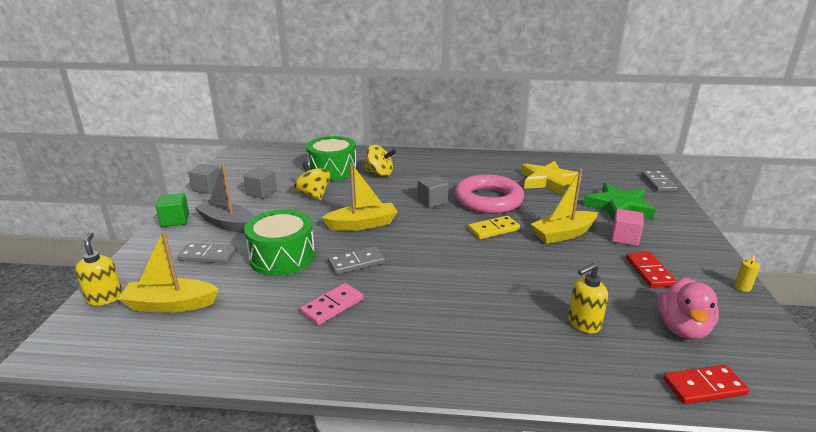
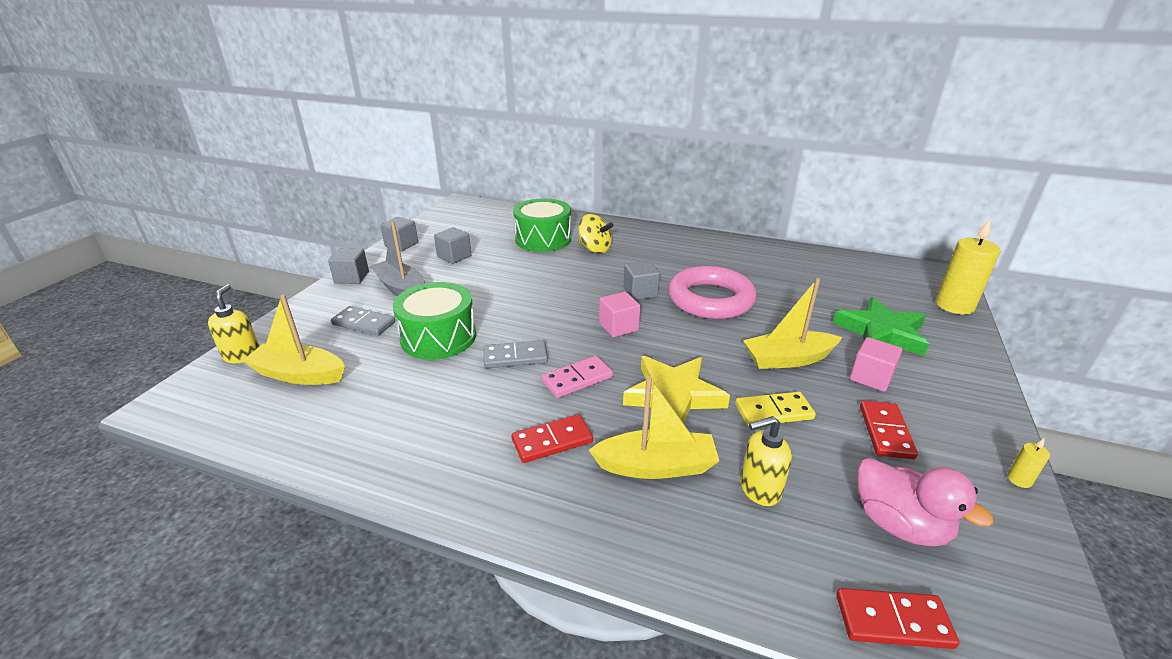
camera: 15 degrees right, 5 degrees up
green cube [156,193,189,227] -> grey cube [328,248,369,284]
yellow spinning top [294,162,330,201] -> none
pink domino [300,283,363,325] -> pink domino moved to [542,356,613,398]
yellow boat [321,163,398,231] -> yellow boat moved to [589,376,719,479]
yellow domino [468,216,520,239] -> yellow domino moved to [735,392,816,426]
yellow star [521,161,582,195] -> yellow star moved to [623,356,730,423]
grey domino [642,171,678,192] -> yellow candle [936,219,1001,315]
pink duck [658,277,719,340] -> pink duck turned 75 degrees counterclockwise [857,458,993,546]
none -> red domino [511,414,593,463]
none -> pink cube [599,292,640,337]

